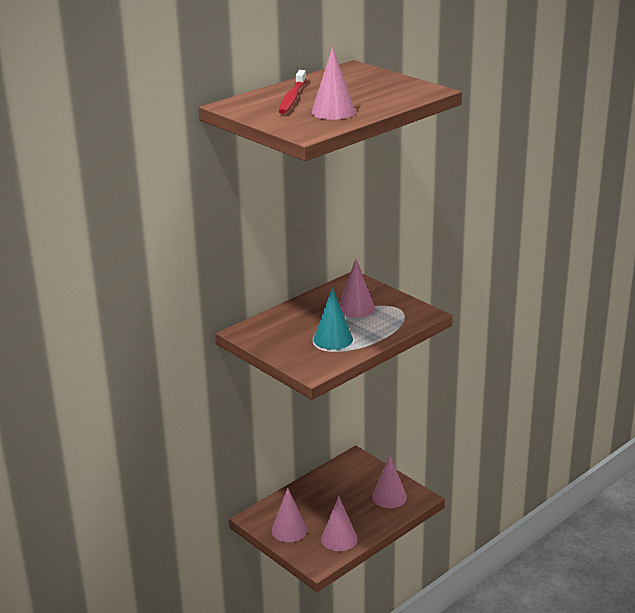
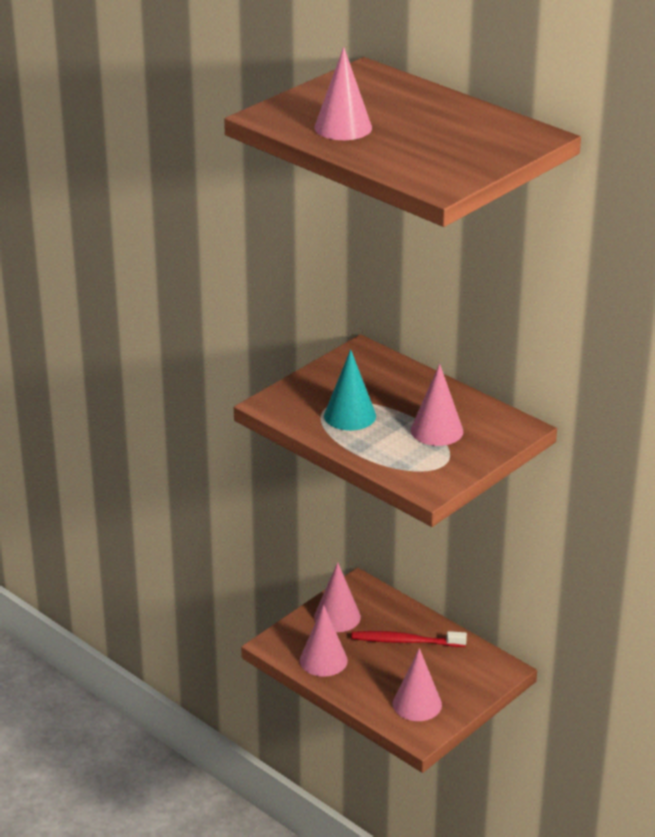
camera: 85 degrees right, 5 degrees up
red toothbrush [278,70,306,114] -> red toothbrush moved to [351,631,467,647]

